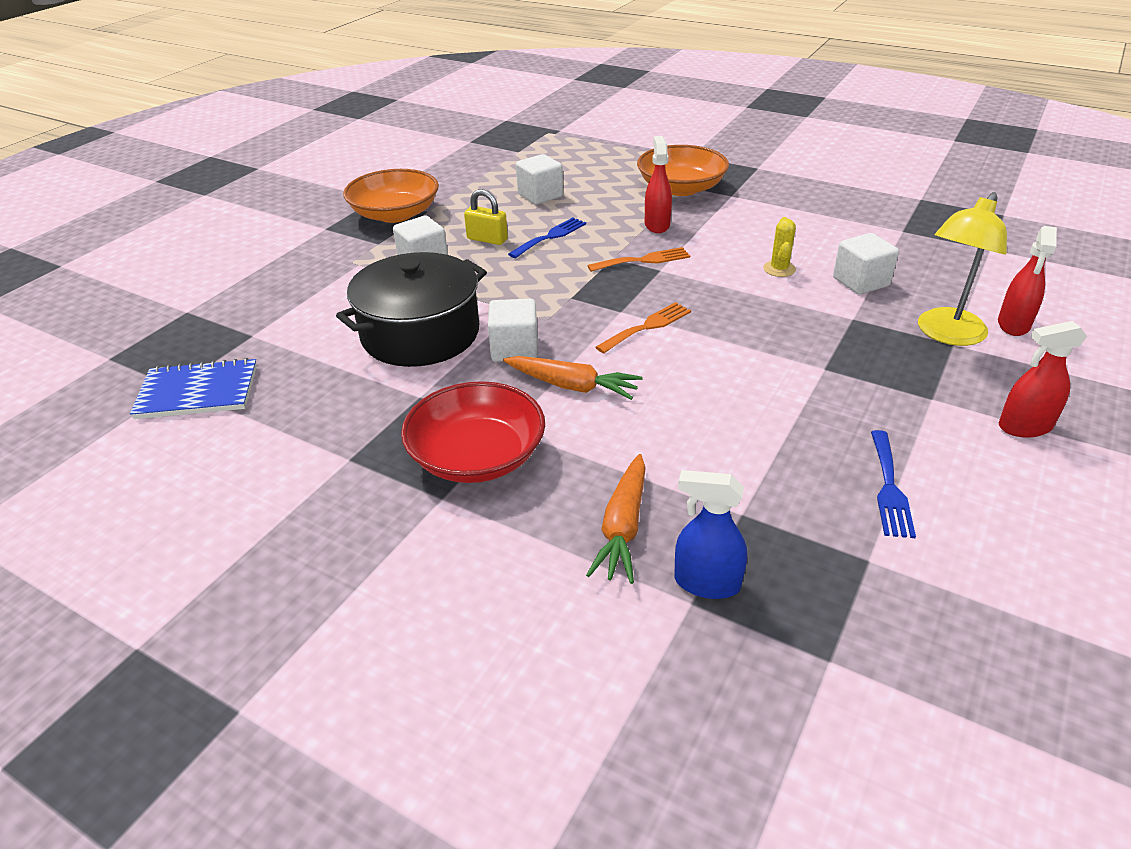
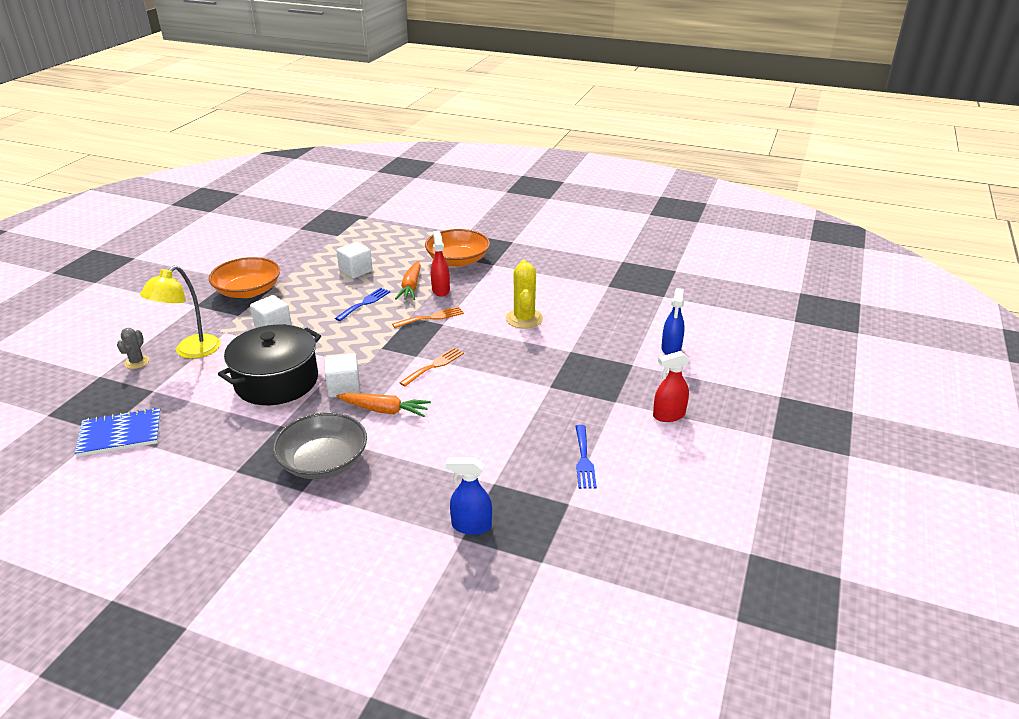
camera: 10 degrees left, 5 degrees down
red bowl [401,381,545,483] -> grey bowl [272,412,367,479]
yellow padlock [464,189,508,245] -> none
orange carrot [586,454,646,584] -> orange carrot moved to [395,261,421,300]
yellow cactus [763,217,796,277] -> yellow cactus [506,260,543,329], size x1.70
white cube [833,233,899,294] -> none
yellow lamp [918,192,1007,346] -> yellow lamp moved to [140,265,221,359]
red spray bottle [998,226,1057,336] -> blue spray bottle [661,288,685,355]
none -> grey cactus [117,328,149,369]

